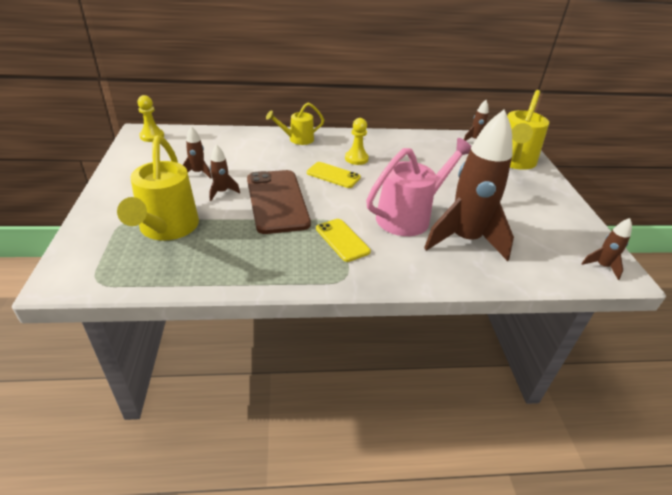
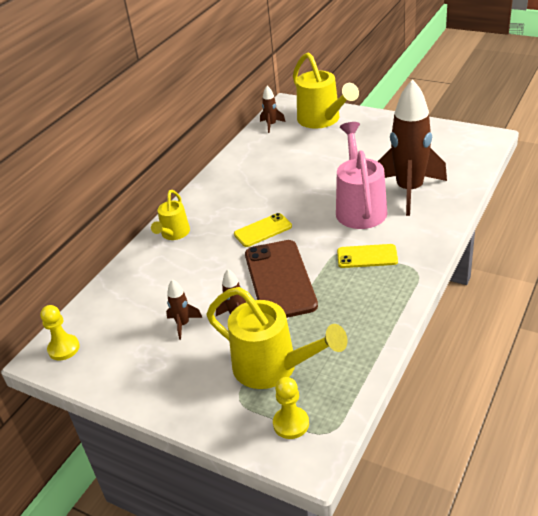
camera: 50 degrees left, 0 degrees up
brown phone [247,170,311,234] -> brown phone turned 60 degrees clockwise [245,240,318,318]
yellow pawn [345,118,369,165] -> yellow pawn moved to [273,377,309,439]
brown rocket [581,218,632,280] -> none

